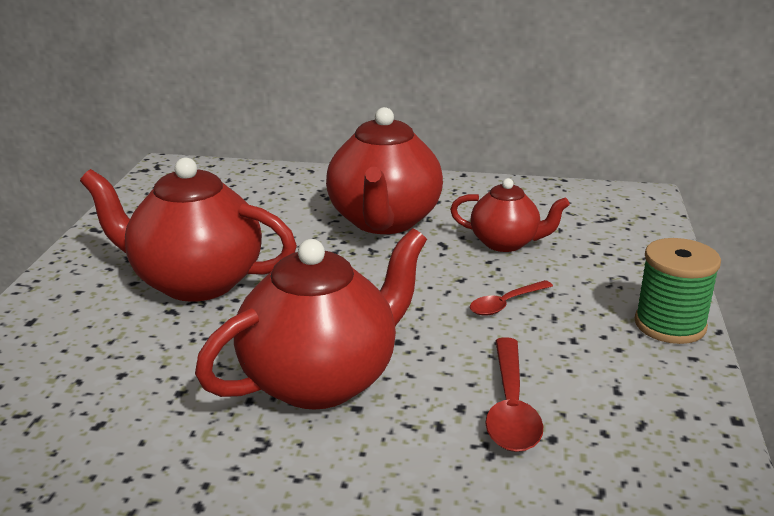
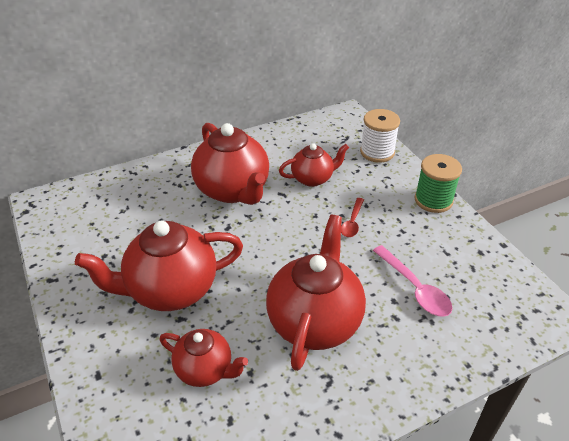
camera: 35 degrees left, 15 degrees up
red spoon [485,337,543,452] -> pink spoon [373,245,452,317]
none -> red teapot [160,329,248,387]
none -> white spool [360,109,400,163]

